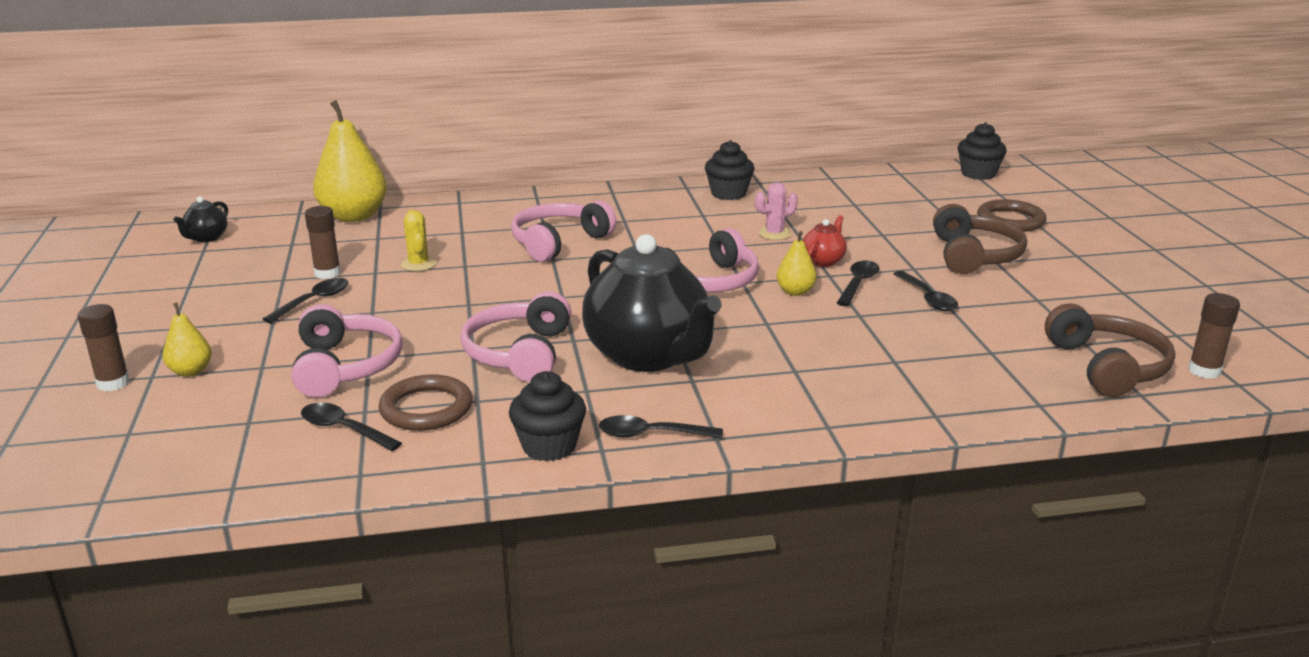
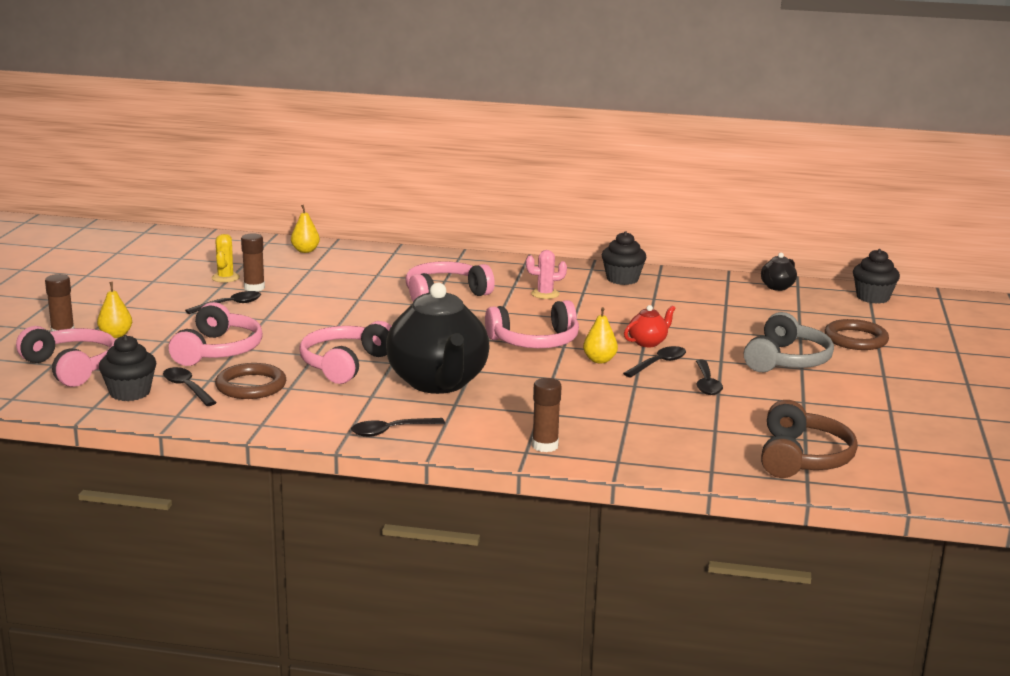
camera: 20 degrees right, 5 degrees down
black teapot [174,196,228,242] -> black teapot moved to [761,253,797,291]
yellow pear [313,100,387,222] -> yellow pear [291,205,320,253], size x0.49
yellow cactus [401,210,436,271] -> yellow cactus moved to [211,234,240,283]
black cupcake [509,371,586,461] -> black cupcake moved to [99,335,156,401]
black spoon [599,415,723,438] -> black spoon turned 45 degrees counterclockwise [351,418,445,437]
pink cactus [755,182,798,240] -> pink cactus moved to [526,250,567,299]
brown headphones [933,204,1027,274] -> grey headphones [744,312,834,372]
brown glue stick [1188,293,1240,379] -> brown glue stick moved to [532,378,561,452]
none -> pink headphones [16,326,116,387]

